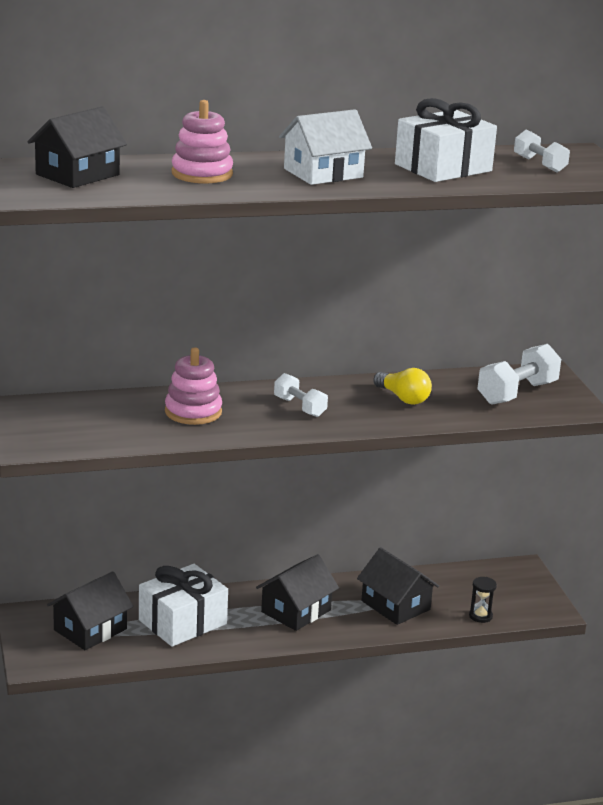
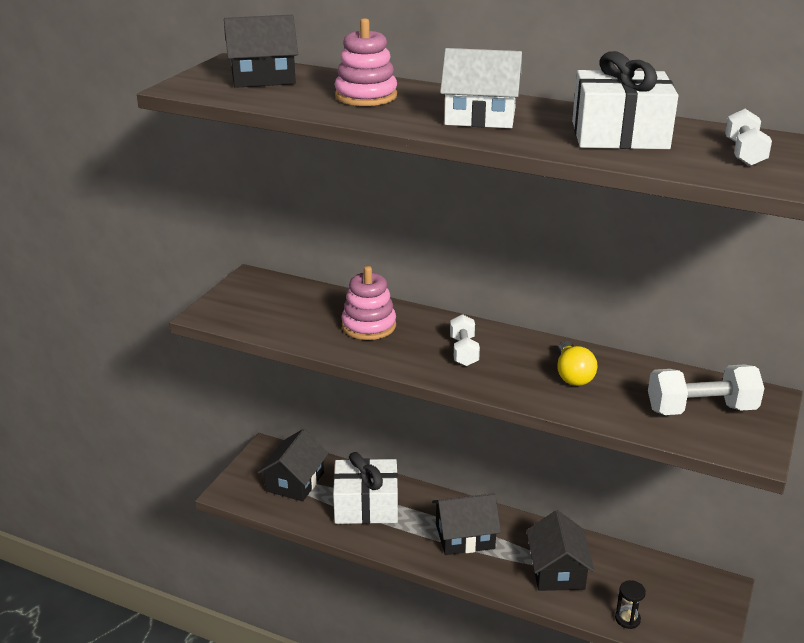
camera: 40 degrees right, 5 degrees up
black house [47,571,134,650] -> black house turned 60 degrees counterclockwise [258,429,329,501]

